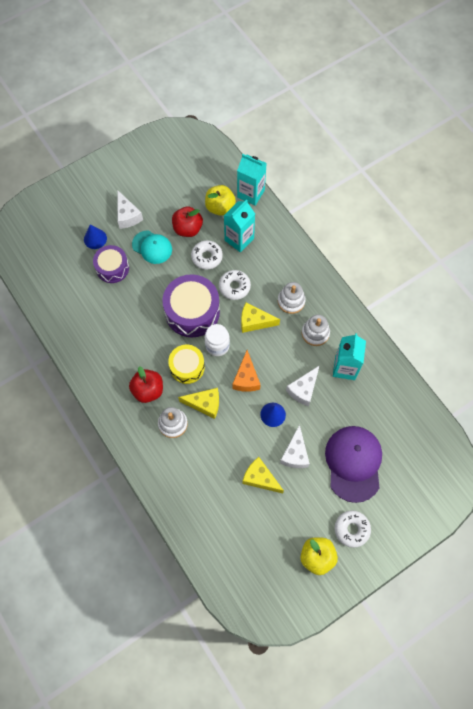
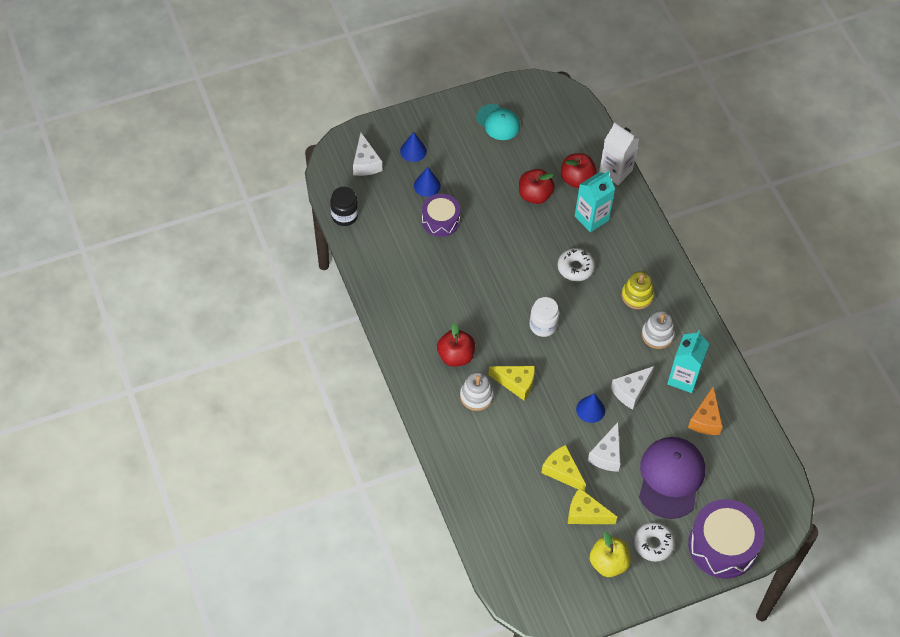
camera: 10 degrees right, 10 degrees down
white cheese [117,190,143,229] -> white cheese moved to [353,133,382,176]
turquoise cap [132,231,172,264] -> turquoise cap moved to [476,104,520,140]
purple drum [162,274,220,337] -> purple drum moved to [688,499,764,579]
yellow drum [168,345,205,384] -> none
white donut [191,240,223,270] -> none
yellow apple [205,185,236,216] -> red apple [561,153,597,188]
orange cheese [232,350,260,392] -> orange cheese moved to [688,386,723,435]
turquoise carton [237,154,267,206] -> white carton [599,122,639,185]
yellow cheese [241,303,280,333] -> yellow cheese moved to [568,488,617,524]
white stacking toy [278,282,306,314] -> yellow stacking toy [622,271,654,309]
none -> black jar [330,187,358,226]
none -> blue cone [400,132,427,162]

